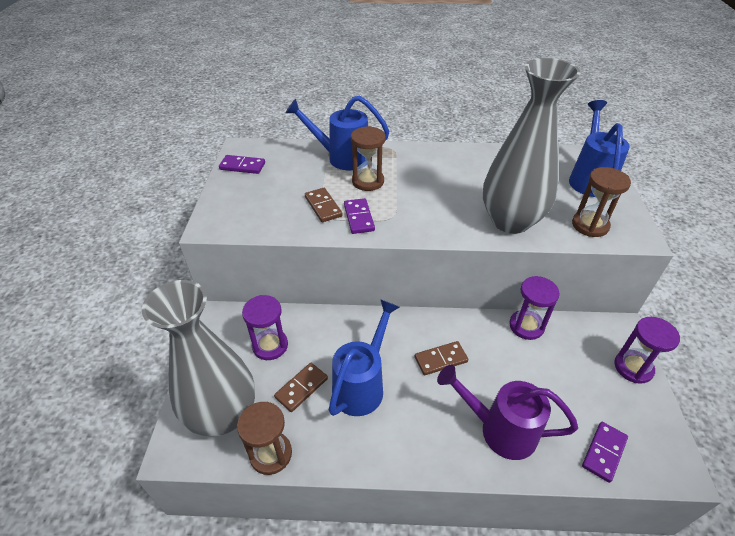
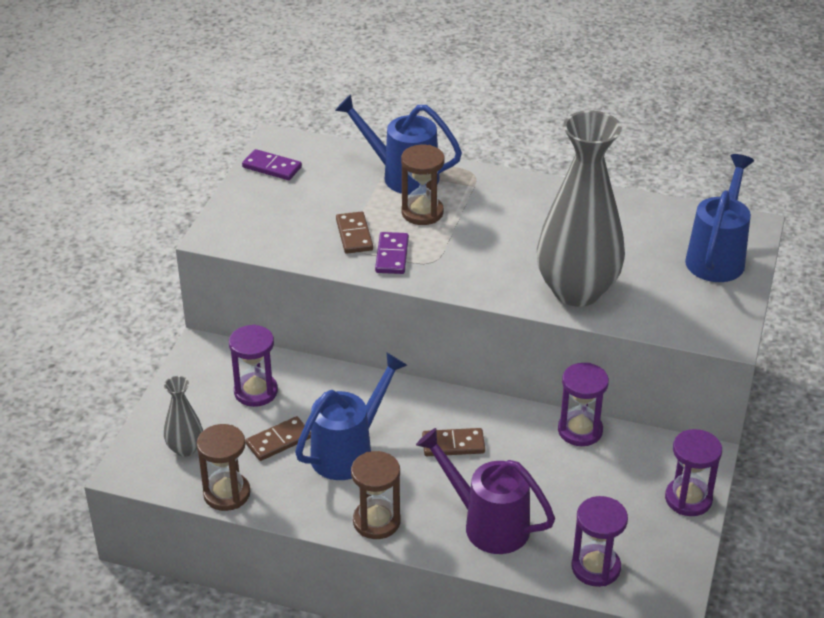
camera: 15 degrees right, 5 degrees down
grey vase [142,280,255,436] -> grey vase [164,376,203,457], size x0.45
brown hourglass [572,167,631,237] -> brown hourglass moved to [351,451,401,539]
purple domino [582,422,628,483] -> purple hourglass [572,496,628,587]

